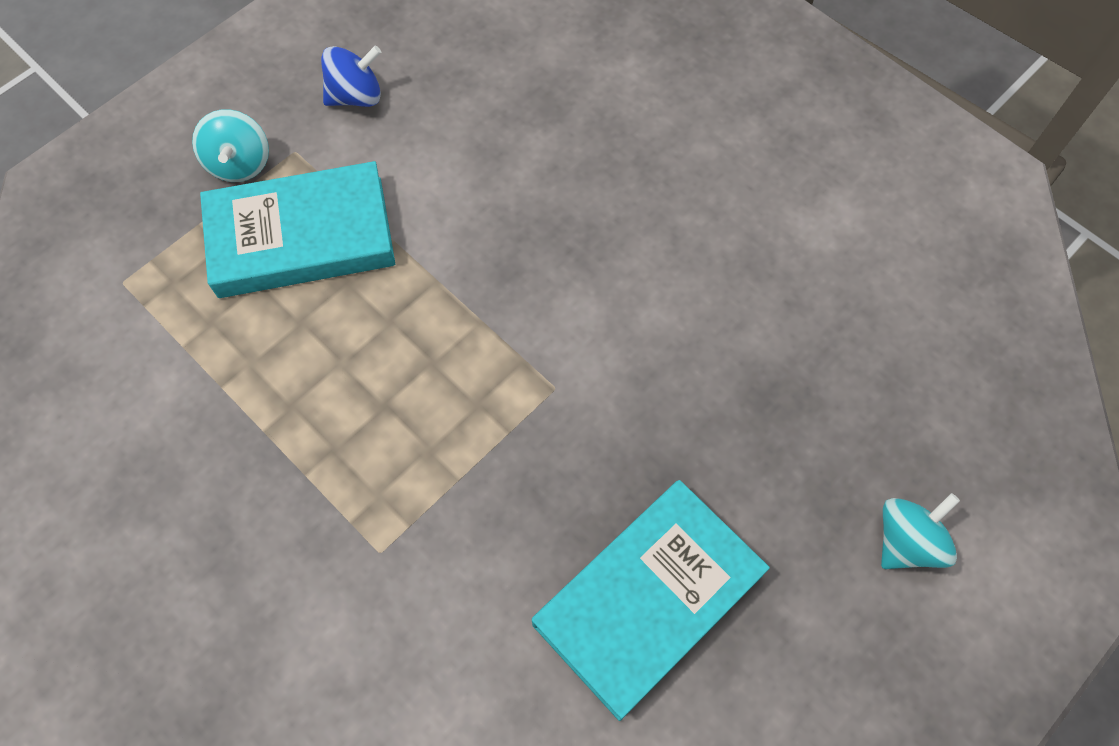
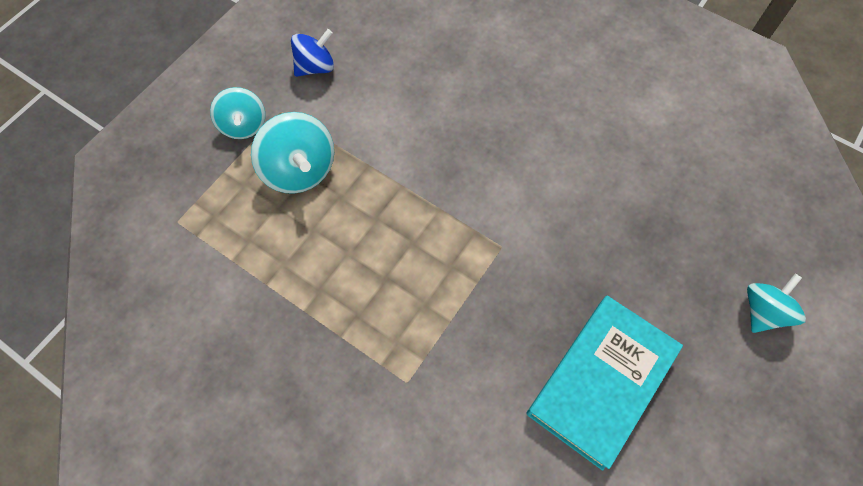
camera: 10 degrees left, 0 degrees up
turquoise book [200,161,395,298] -> turquoise spinning top [251,112,334,194]

